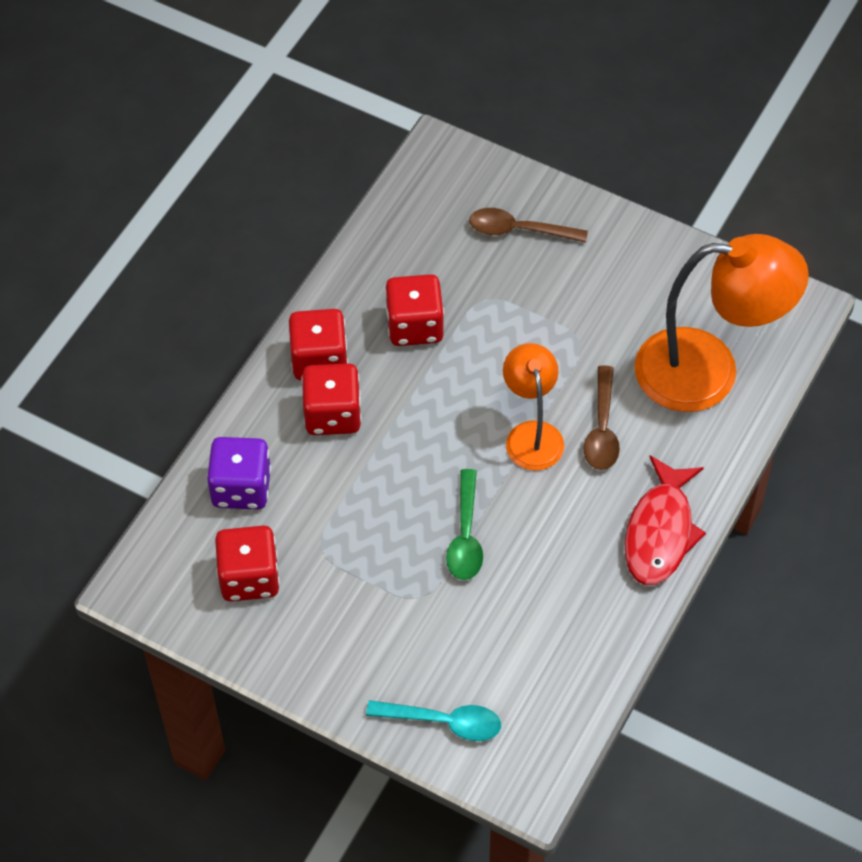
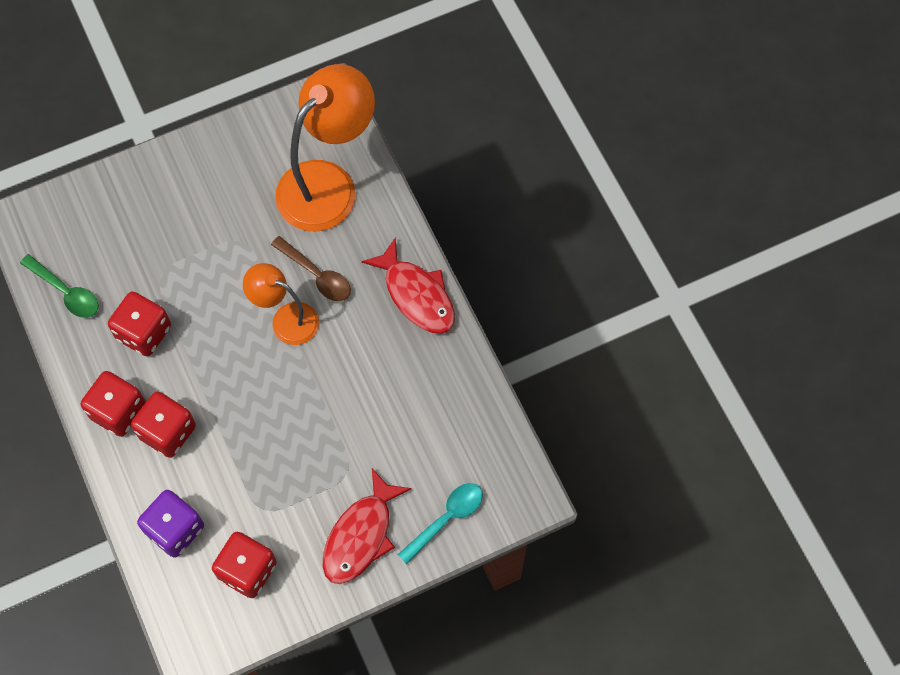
camera: 55 degrees left, 10 degrees up
green spoon [446,469,483,580] -> green spoon moved to [20,254,99,318]
brown spoon [469,208,588,243] -> none
none -> red fish [323,468,412,584]

